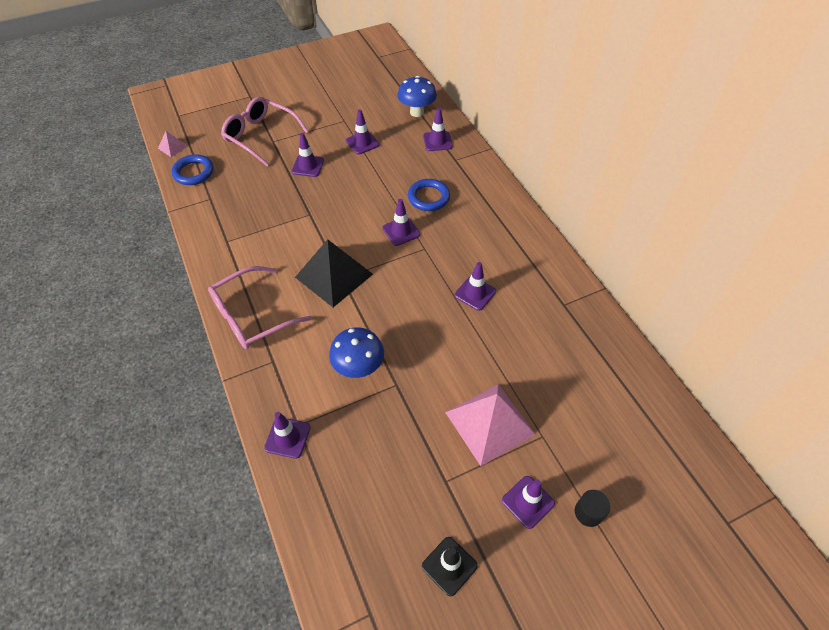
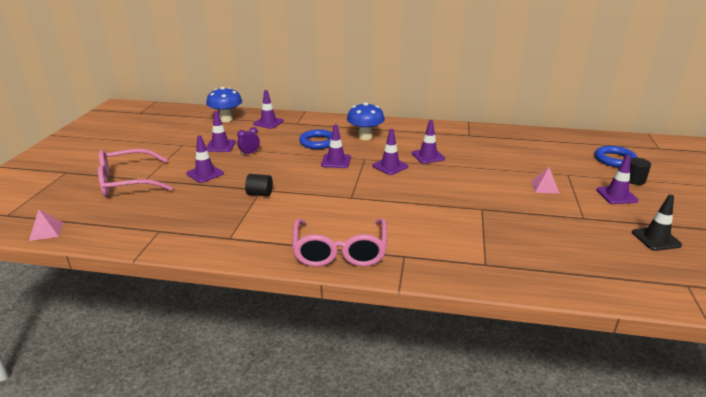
camera: 55 degrees left, 25 degrees down
blue ring [171,154,214,185] -> blue ring moved to [595,146,638,168]
purple traffic cone [264,412,311,459] -> purple traffic cone moved to [372,129,408,175]
black pyramid [295,239,373,307] -> none
blue mushroom [329,327,384,378] -> blue mushroom moved to [347,103,385,140]
pink pyramid [445,384,536,466] -> pink pyramid [531,167,560,194], size x0.45
none -> purple clock [237,127,260,156]
none -> black cylinder [245,174,273,196]

